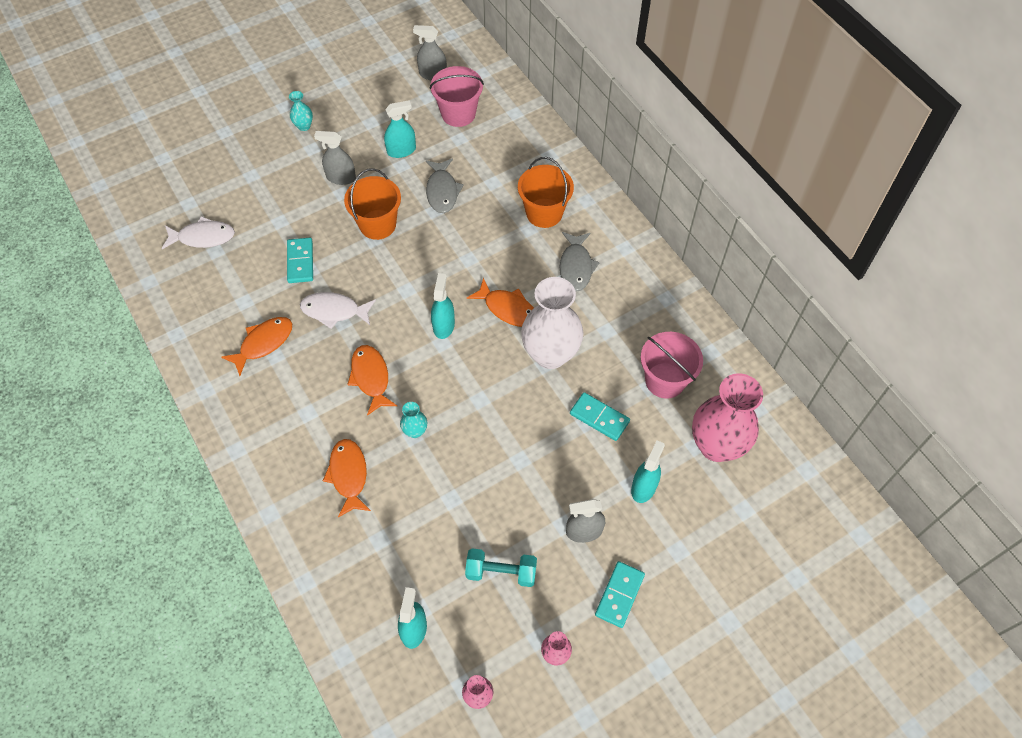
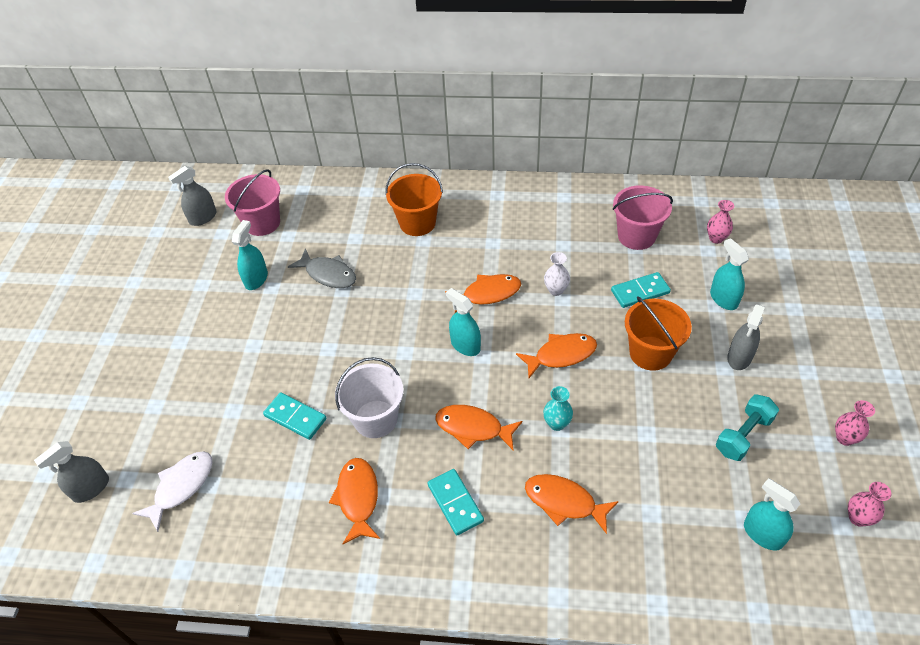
camera: 50 degrees left, 10 degrees down
turquoise vase [289,91,313,131] -> none
white fish [300,292,376,329] -> white bucket [335,357,404,438]
grey spray bottle [314,131,356,185] -> grey spray bottle moved to [34,441,109,503]
orange bucket [344,168,401,240] -> orange bucket moved to [625,296,692,371]
white vase [521,277,584,369] -> white vase [544,252,570,296], size x0.43
grey fish [560,232,599,292] -> none
turquoise domino [595,561,645,628] -> turquoise domino moved to [428,469,484,535]
pink vase [692,373,763,462] -> pink vase [707,200,734,244], size x0.43
none -> orange fish [516,333,597,378]

